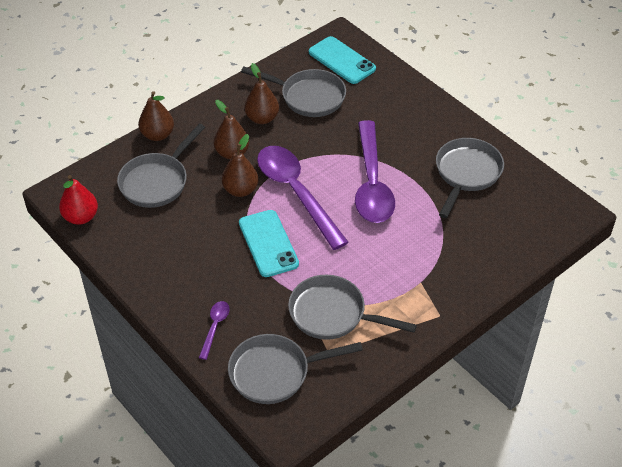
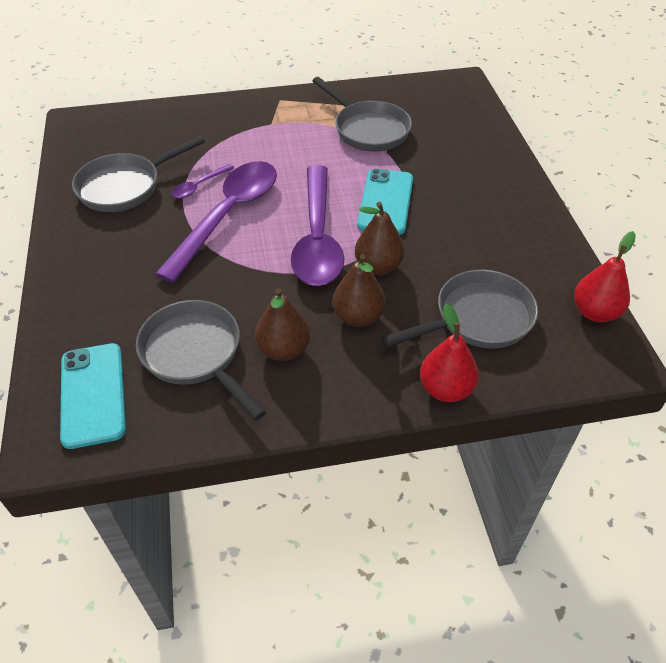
camera: 150 degrees left, 0 degrees up
brown pear [138,91,174,141] -> red pear [420,304,479,402]
purple spoon [199,301,230,360] -> purple spoon moved to [171,164,234,198]
grey pan [228,334,363,404] -> none

